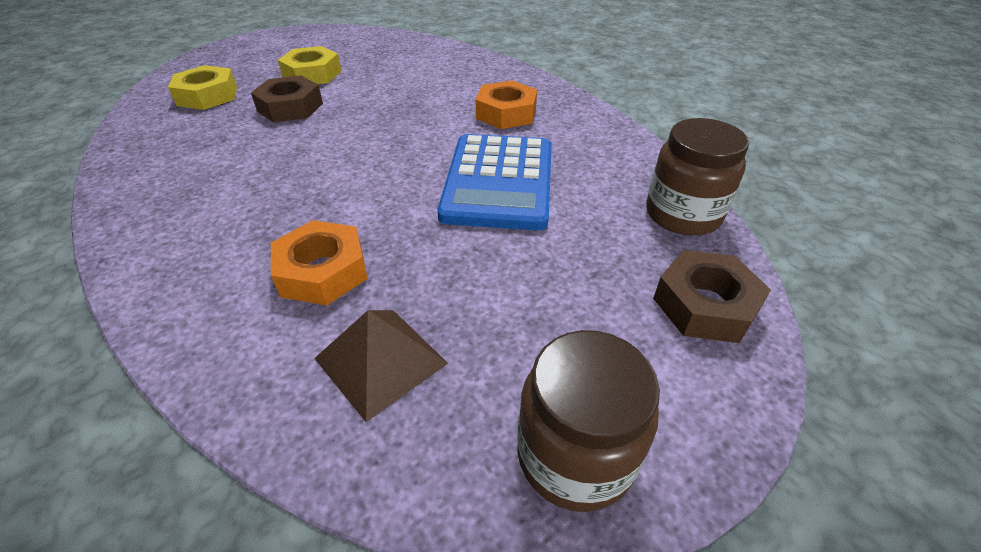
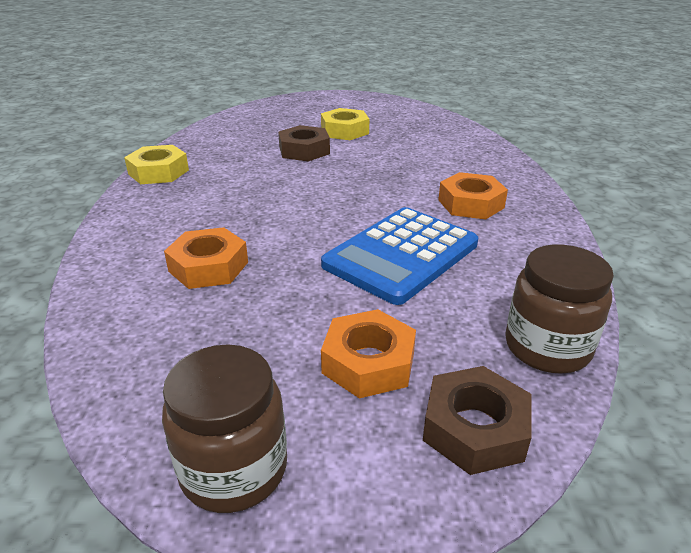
camera: 35 degrees right, 10 degrees down
yellow nut [168,65,237,110] -> yellow nut moved to [124,145,189,184]
brown pyramid [314,310,448,422] -> none
none -> orange nut [321,309,416,399]

